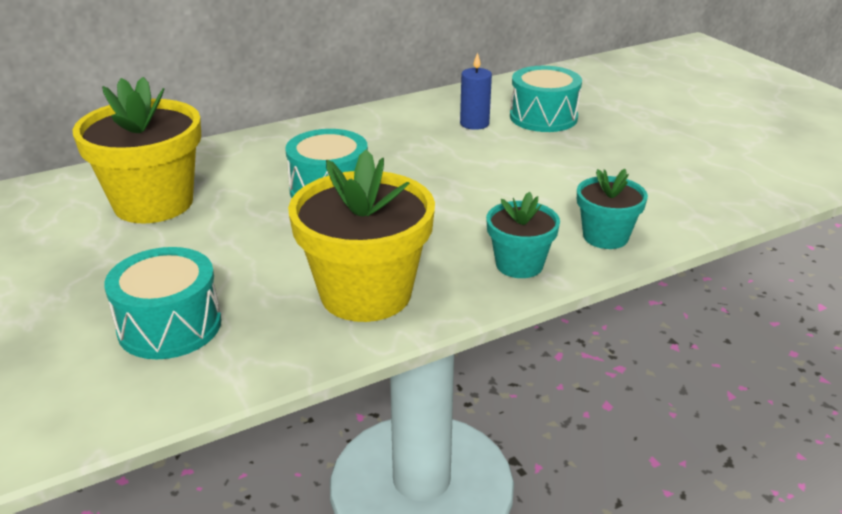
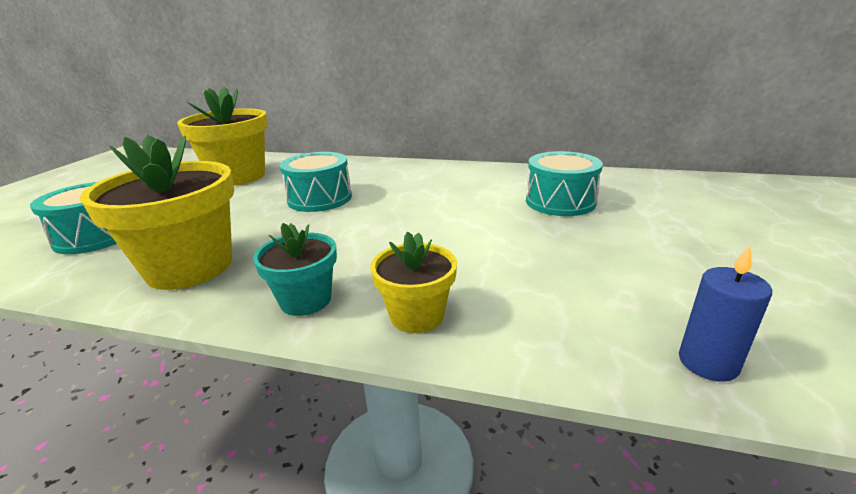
camera: 45 degrees right, 5 degrees down
blue candle [460,52,492,130] -> blue candle moved to [679,246,772,382]
turquoise flower pot [577,169,648,249] -> yellow flower pot [370,231,457,333]

